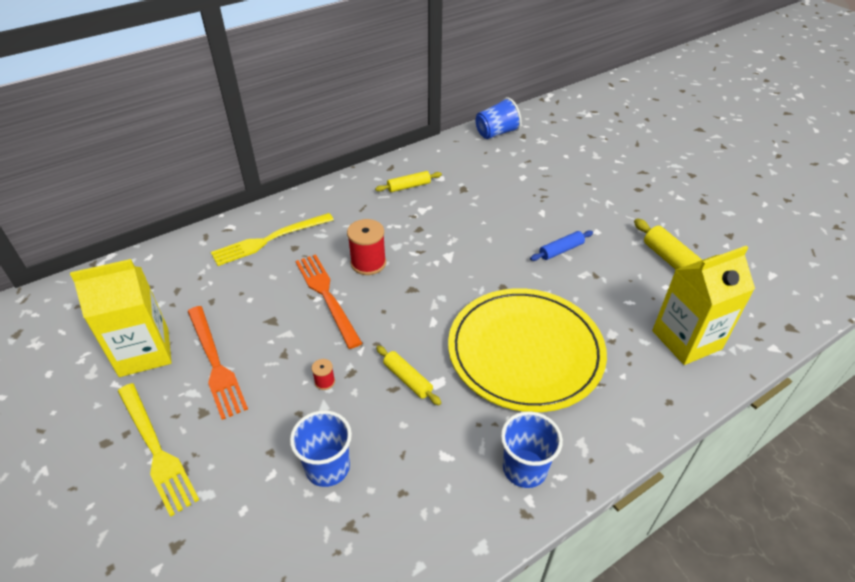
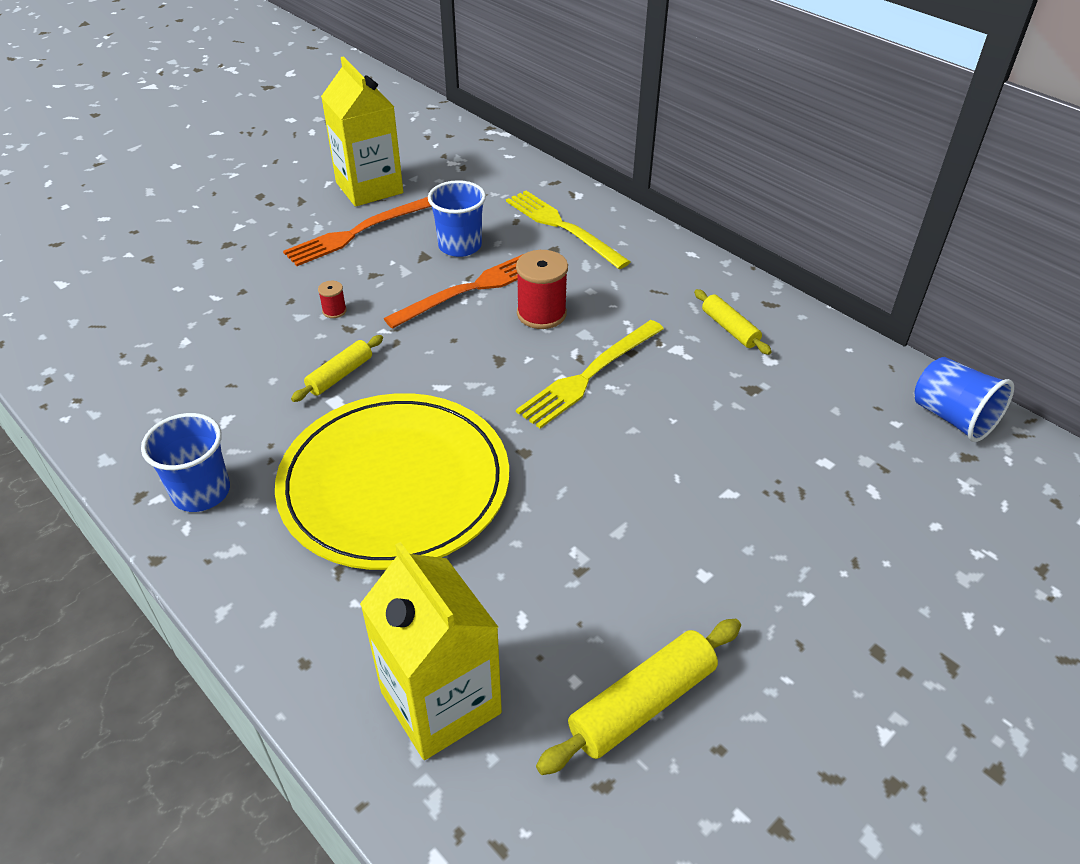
camera: 80 degrees right, 0 degrees up
yellow fork [118,383,199,517] -> yellow fork moved to [516,320,664,429]
blue cup [290,410,352,487] -> blue cup moved to [428,180,486,257]
blue rolling pin [530,230,593,261] -> none

